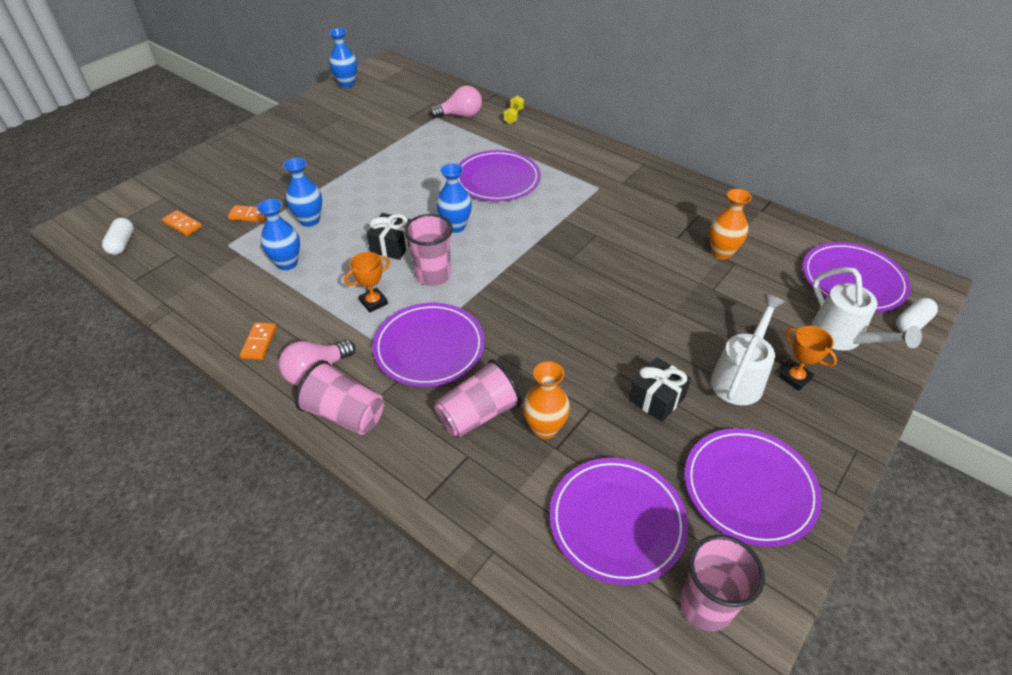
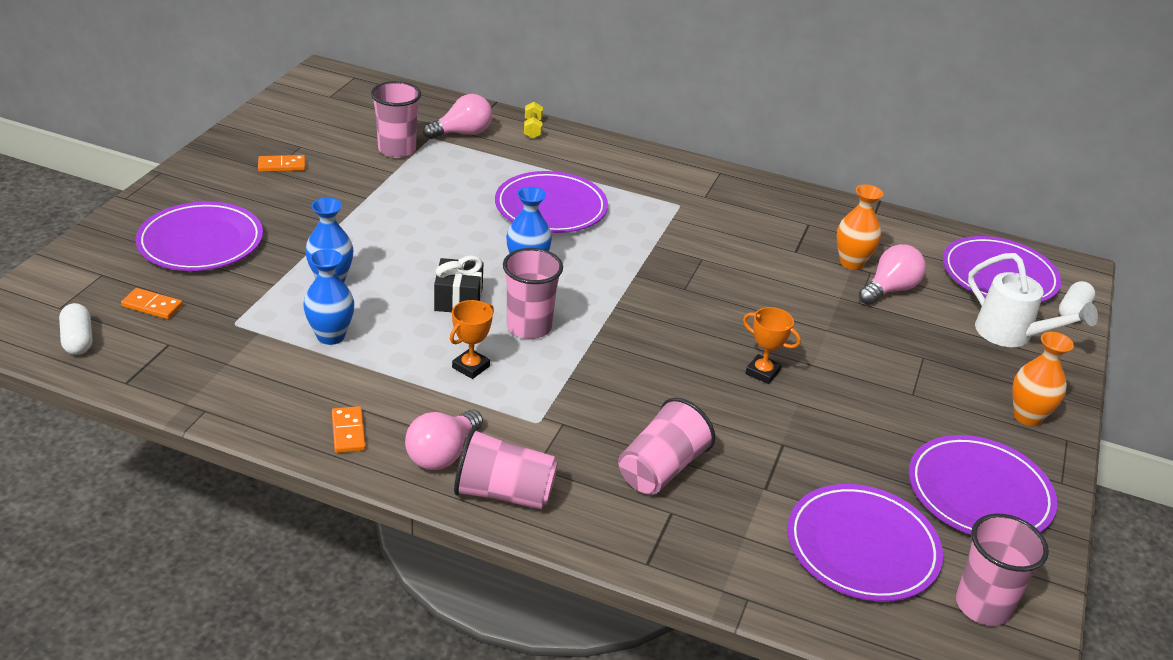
camera: 20 degrees left, 10 degrees down
orange domino [228,205,266,222] -> orange domino moved to [258,155,306,172]
blue vase [329,28,357,88] -> none
purple plate [373,303,485,387] -> purple plate moved to [136,201,263,271]
orange vase [523,361,570,439] -> orange vase moved to [1012,332,1074,426]
black gift [629,357,691,422] -> none
white watering can [711,294,785,405] -> none
orange trophy [779,326,837,391] -> orange trophy moved to [743,307,801,384]
none -> pink cup [371,81,421,158]
none -> pink light bulb [859,244,926,305]

